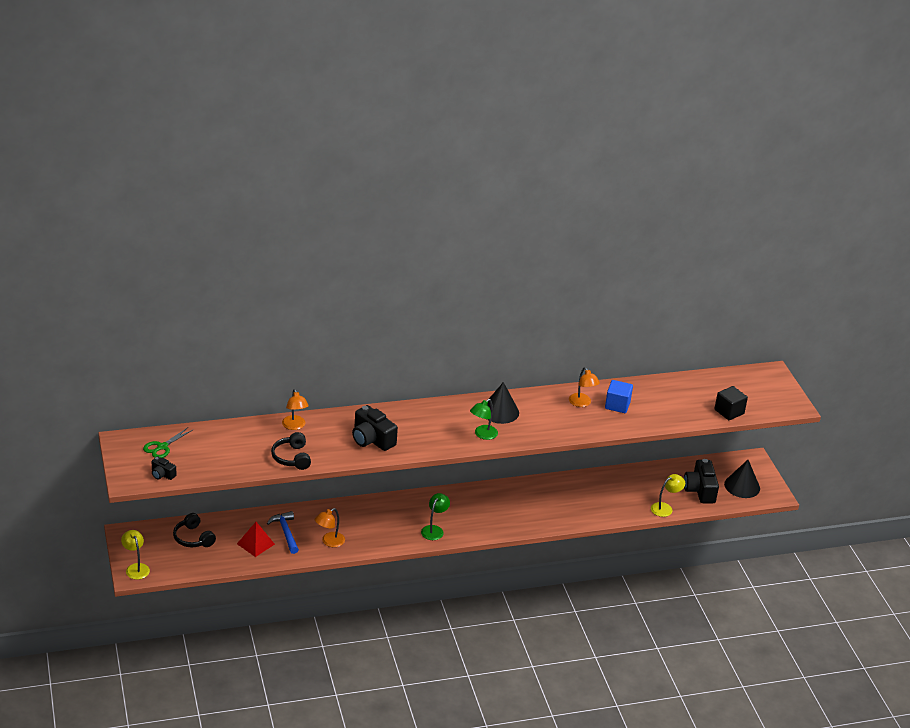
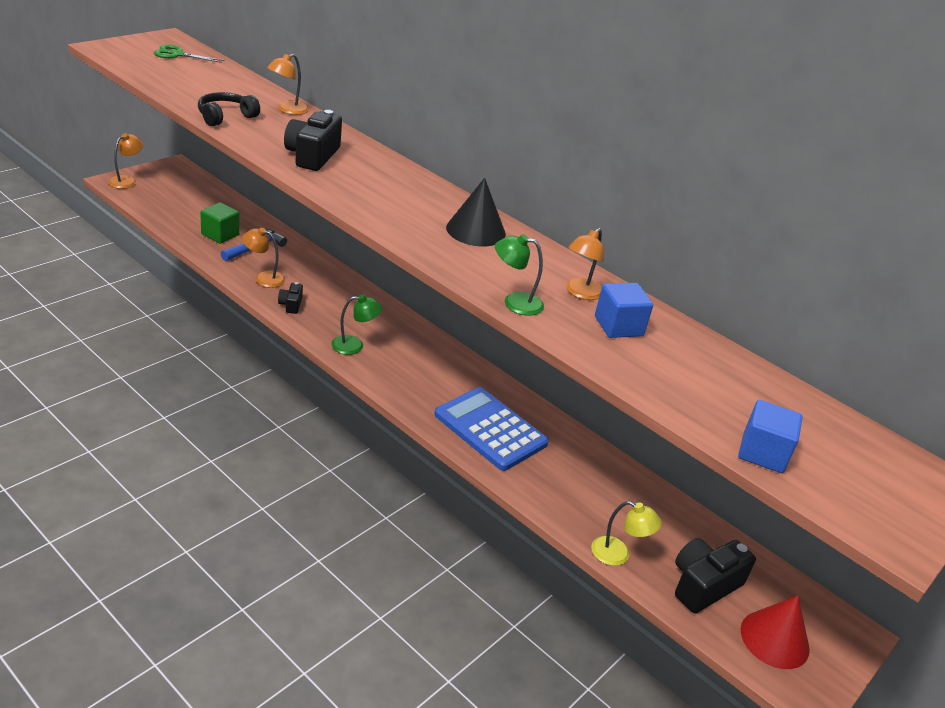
camera: 55 degrees right, 0 degrees up
yellow lamp [121,530,150,579] -> orange lamp [108,133,143,189]
black camera [152,456,176,480] -> black camera moved to [278,282,303,314]
black headphones [173,513,216,547] -> none
red pyramid [237,522,275,557] -> green cube [200,202,240,244]
green lamp [470,399,498,440] -> green lamp moved to [495,234,544,316]
black cube [714,386,748,420] -> blue cube [738,400,803,473]
black cone [724,460,760,498] -> red cone [741,596,810,669]
none -> blue calculator [434,387,549,471]

